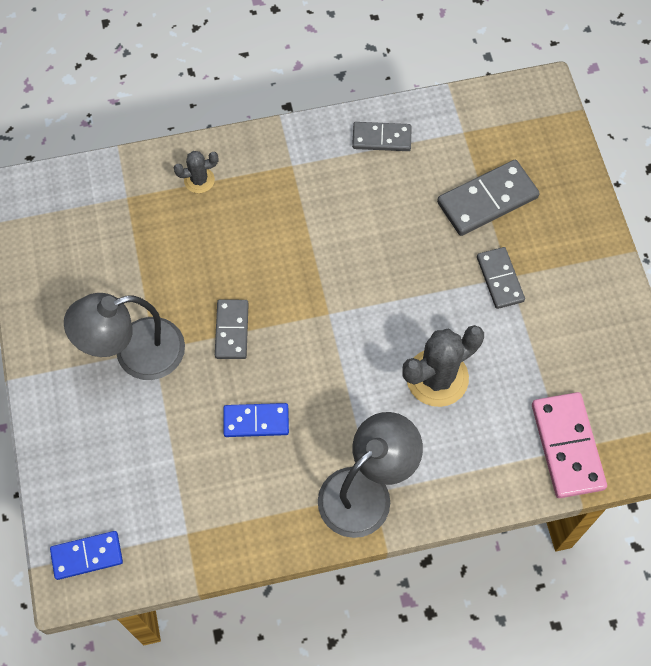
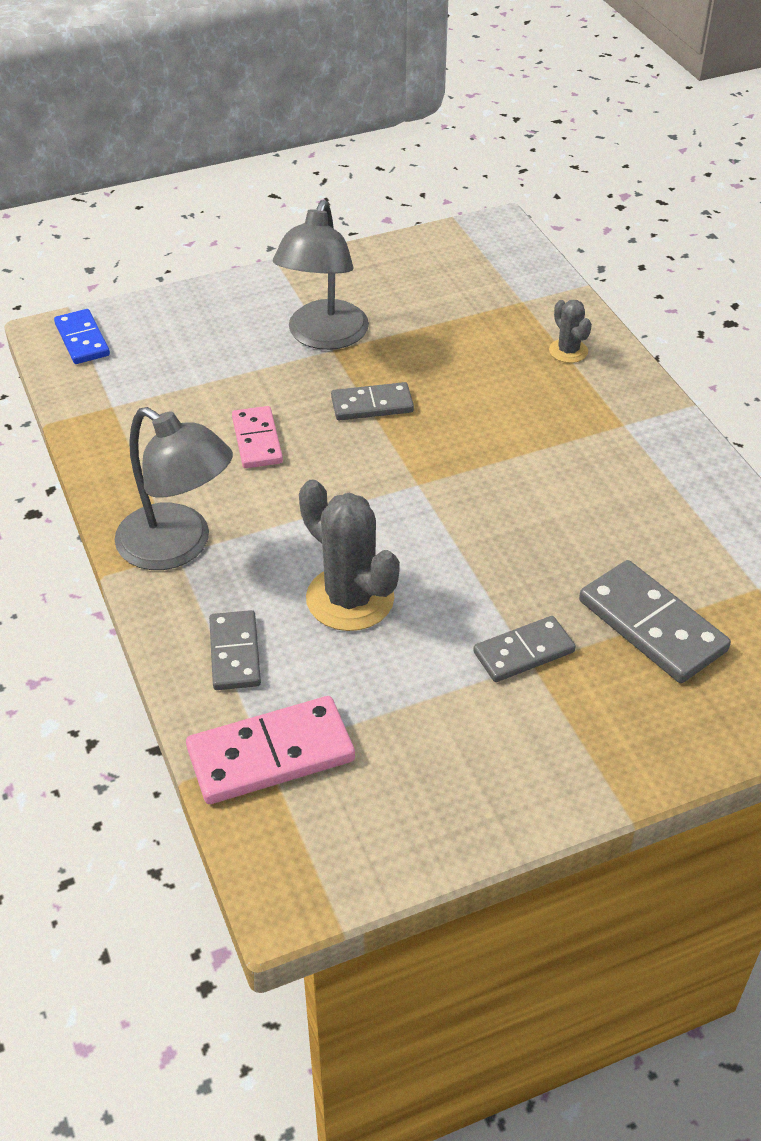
camera: 80 degrees right, 20 degrees down
grey lamp [64,293,185,380] -> grey lamp turned 135 degrees counterclockwise [273,200,369,350]
blue domino [223,403,289,437] -> pink domino [232,406,283,468]
grey domino [352,122,412,151] -> grey domino moved to [209,610,261,690]

